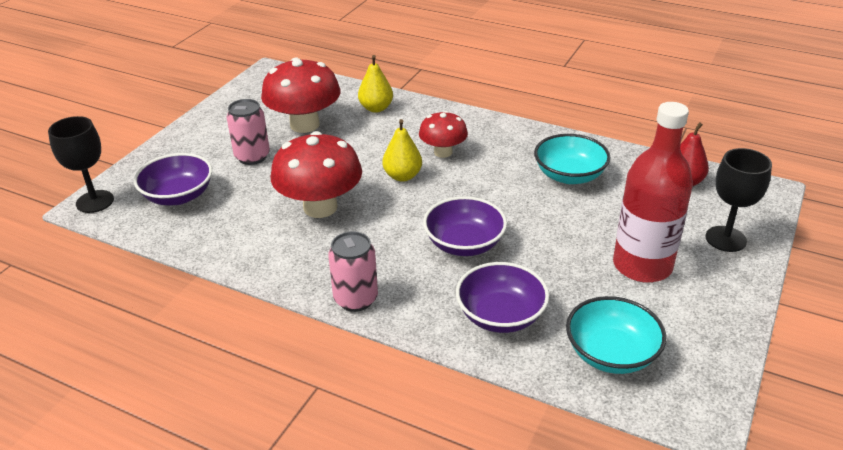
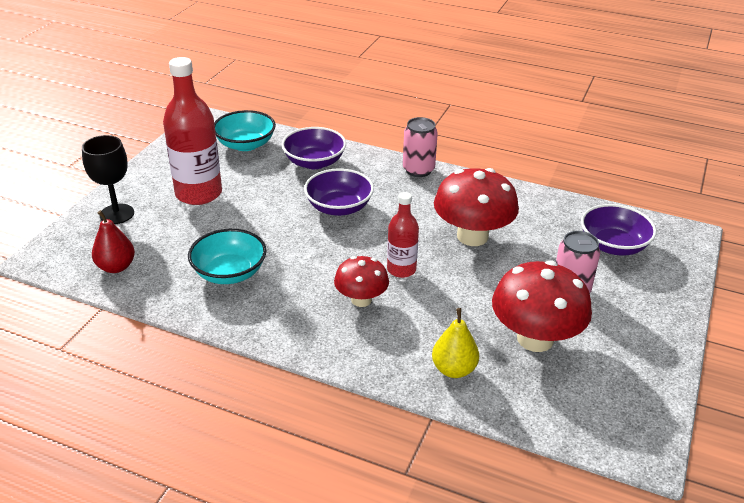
camera: 175 degrees right, 0 degrees up
black goblet [48,116,114,213] -> none
yellow pear [382,119,422,182] -> red bottle [387,192,419,278]

